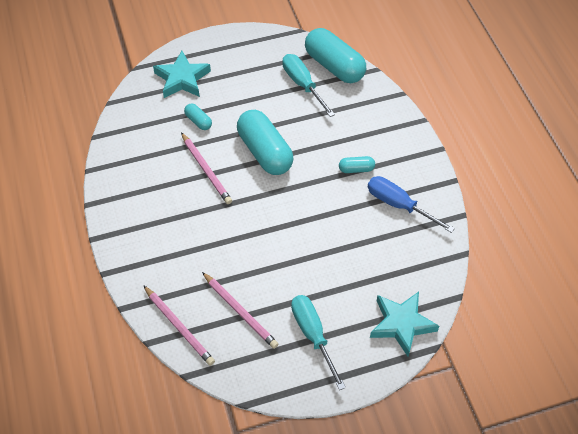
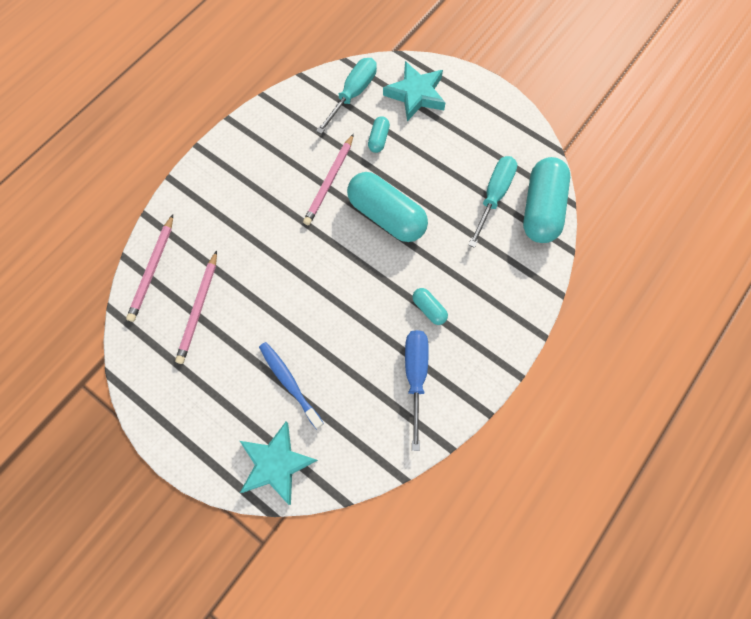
camera: 55 degrees right, 15 degrees up
turquoise capsule [237,110,293,175] -> turquoise capsule turned 75 degrees counterclockwise [347,172,428,242]
turquoise screwdriver [291,295,346,390] -> turquoise screwdriver moved to [316,58,377,134]
none -> blue toothbrush [259,342,324,430]

